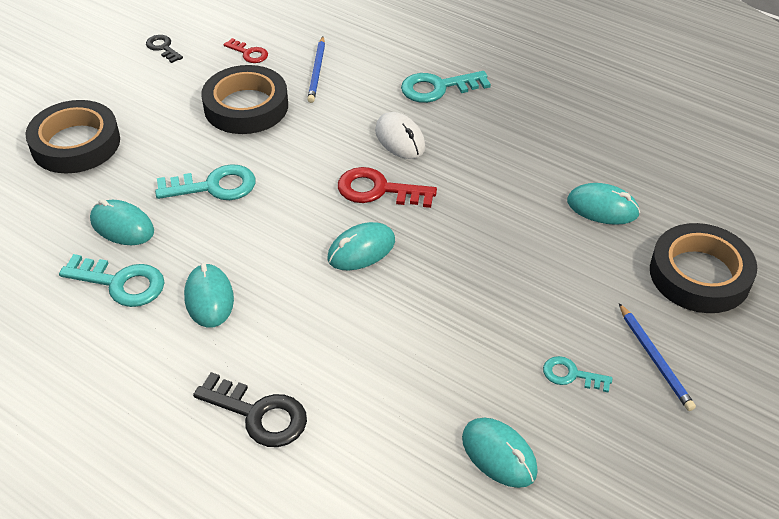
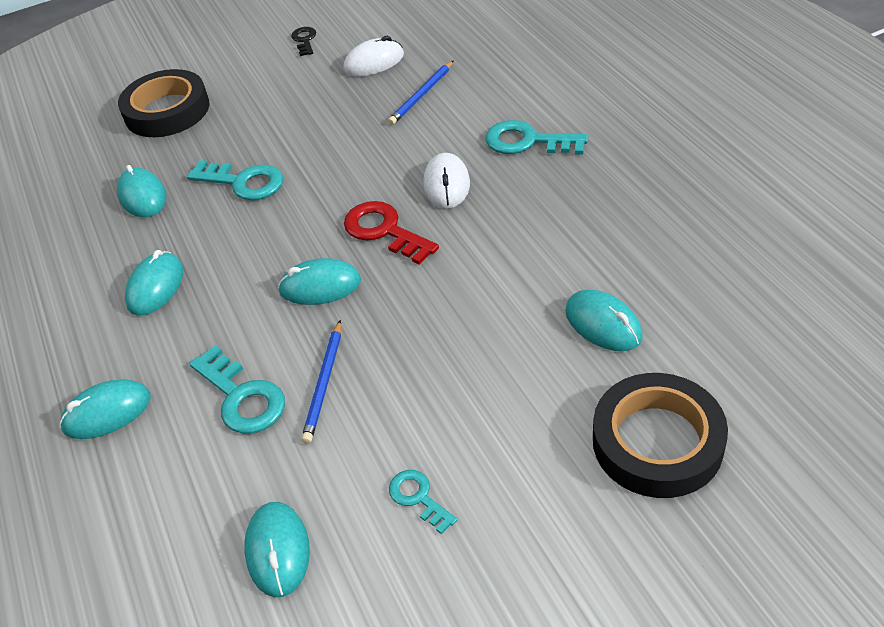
camera: 35 degrees right, 0 degrees up
turquoise key [59,254,165,307] -> turquoise key moved to [189,345,285,434]
black key [193,372,307,447] -> turquoise mouse [59,379,151,439]
black tape [201,65,288,134] -> none
red key [223,38,268,63] -> white mouse [344,35,404,76]
blue pencil [619,303,696,411] -> blue pencil moved to [301,320,341,444]

